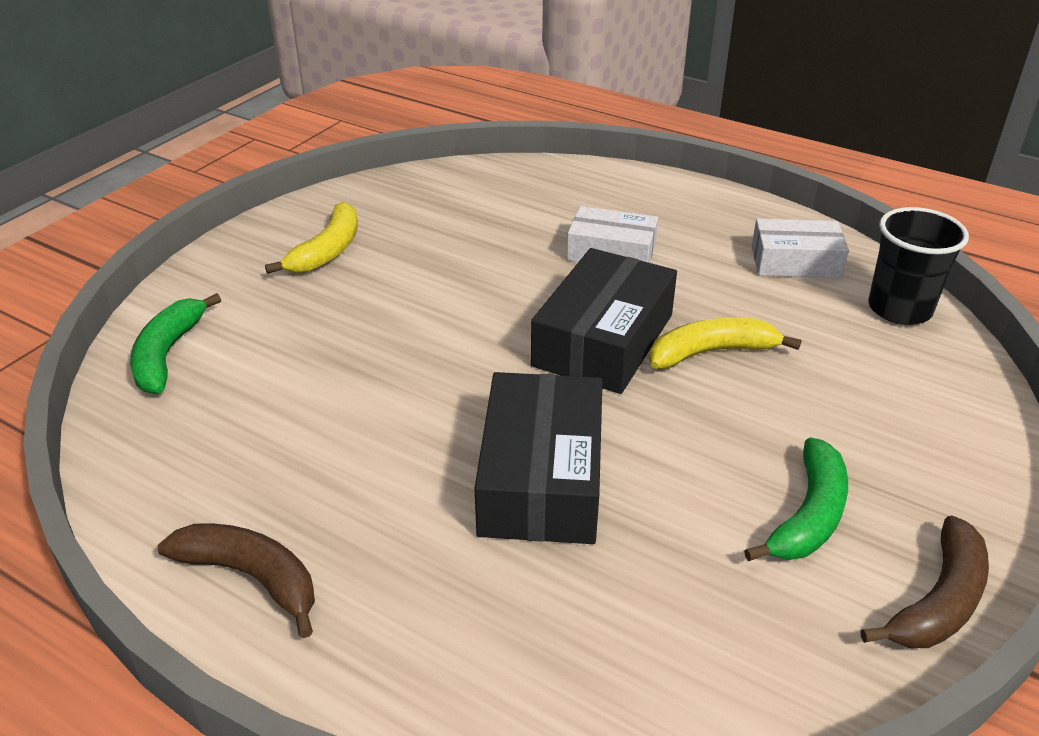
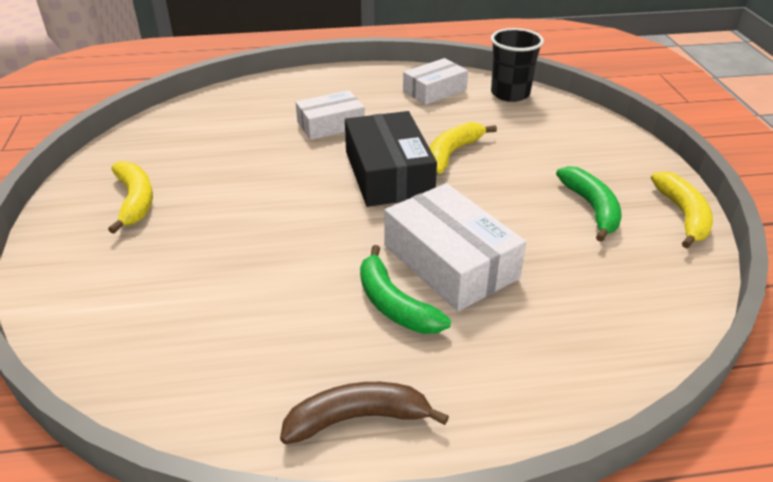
camera: 40 degrees left, 0 degrees up
green banana [130,293,221,394] -> green banana moved to [360,245,451,334]
black box [474,372,603,544] -> white box [384,183,526,311]
brown banana [861,516,989,648] -> yellow banana [651,171,713,248]

